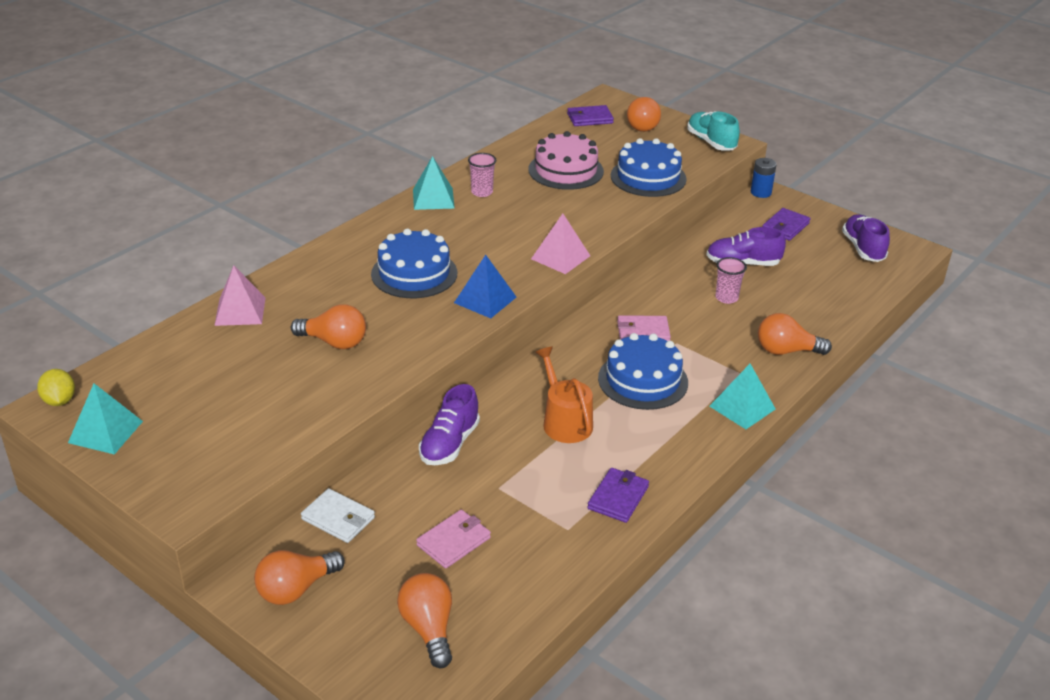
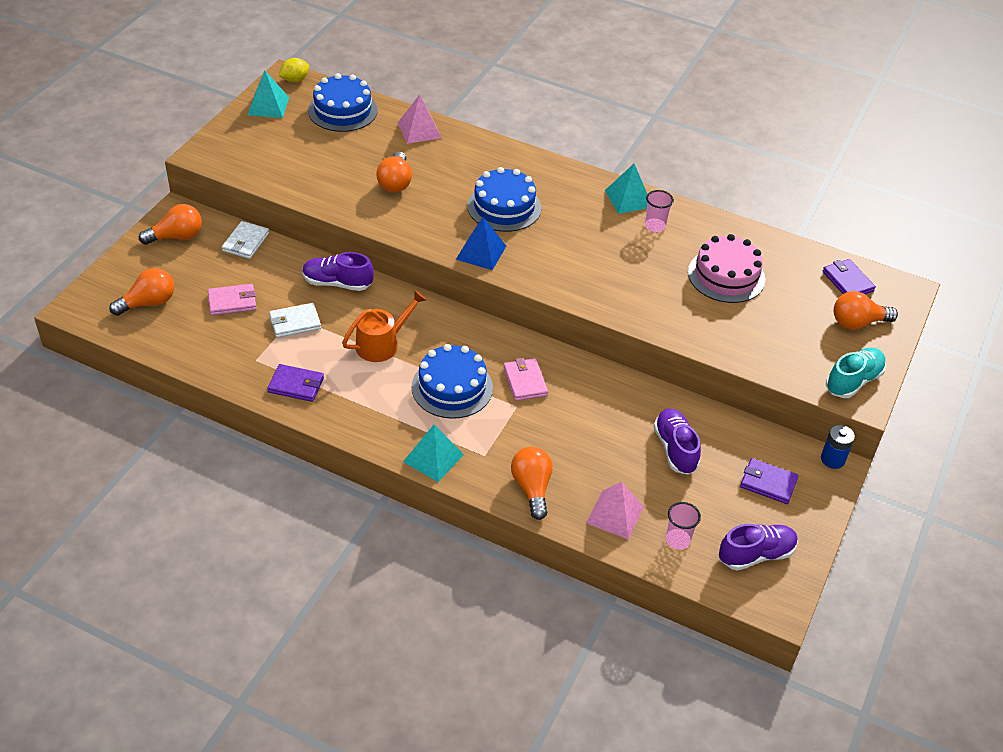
camera: 75 degrees right, 10 degrees up
orange light bulb [254,550,345,605] -> orange light bulb turned 120 degrees clockwise [139,204,202,245]
pink wallet [416,510,491,568] -> pink wallet turned 45 degrees counterclockwise [208,284,256,315]
pink pyramid [531,214,590,274] -> pink pyramid moved to [586,482,644,539]
blue cake [611,138,687,197] -> blue cake moved to [308,73,378,132]
pink cup [716,257,747,304] -> pink cup moved to [666,502,701,550]
none -> white wallet [269,303,321,338]

